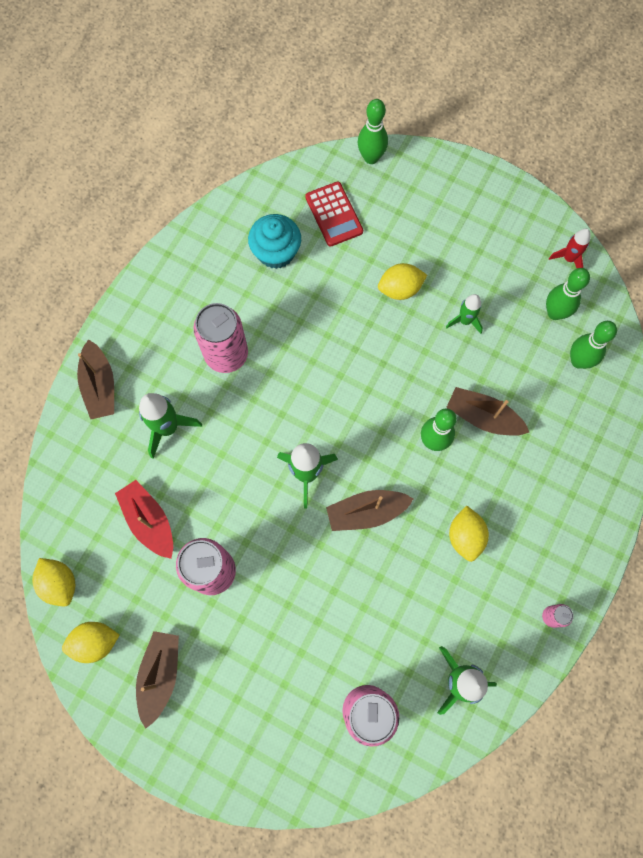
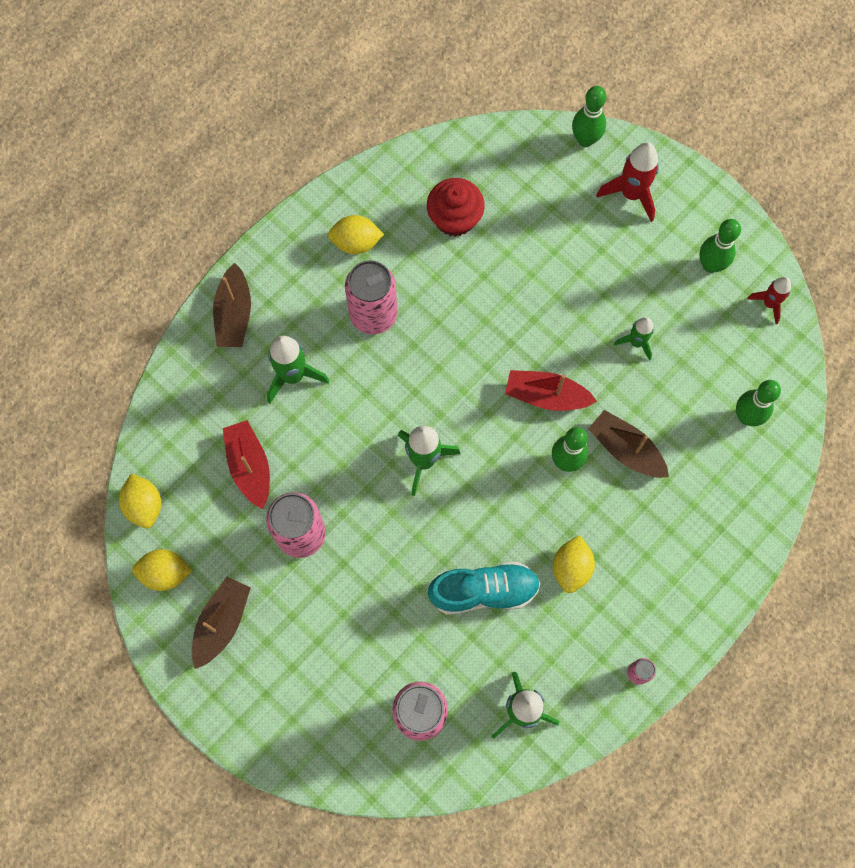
camera: 15 degrees right, 0 degrees up
turquoise cupcake [248,214,301,269] -> red cupcake [427,178,485,237]
red calculator [305,181,363,247] -> none
brown boat [326,490,414,531] -> none
yellow lemon [378,263,427,300] -> yellow lemon moved to [328,215,384,254]
green bowling pin [546,268,590,320] -> green bowling pin moved to [699,219,741,273]
none -> turquoise shoe [428,561,541,615]
none -> red boat [505,370,597,411]
none -> red rocket [596,142,659,222]

